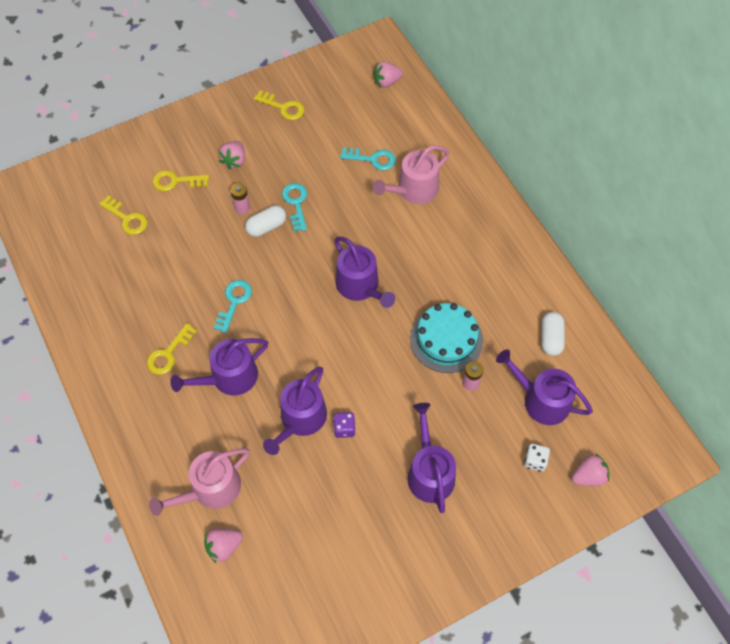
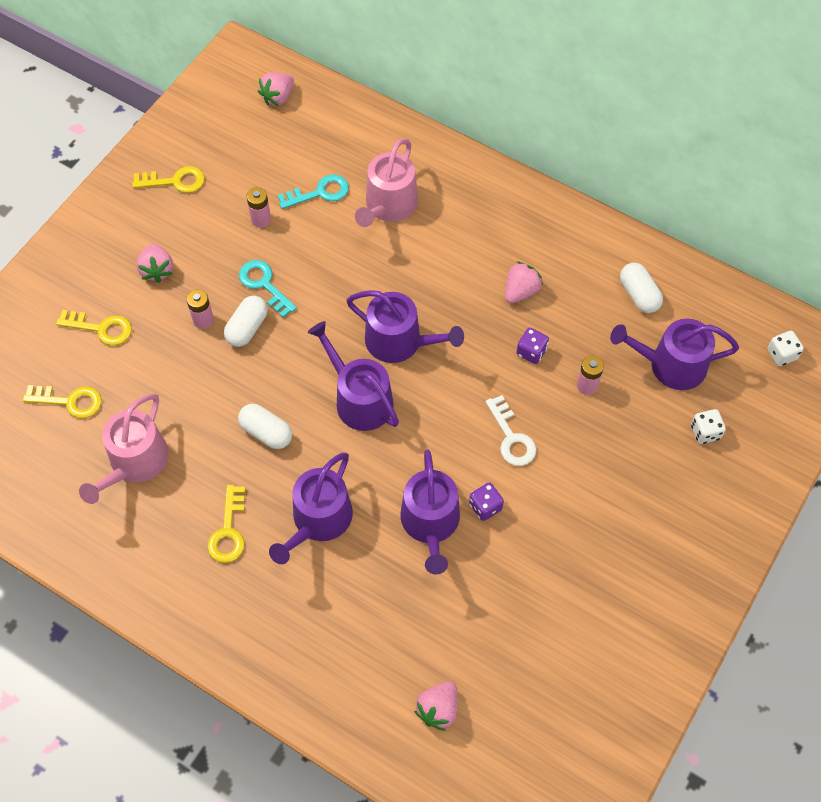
camera: 30 degrees left, 0 degrees up
pink watering can [149,448,250,516] -> pink watering can moved to [79,394,169,504]
yellow key [152,170,209,191] -> yellow key turned 135 degrees counterclockwise [56,310,132,346]
turquoise key [214,280,252,333] -> white capsule [238,404,292,449]
purple watering can [407,403,456,513] -> purple watering can moved to [308,321,399,431]
turquoise cake [410,303,483,373] -> purple dice [516,328,549,364]
pink strawberry [572,454,609,486] -> pink strawberry moved to [505,262,543,303]
none -> pink battery [247,187,271,228]
none -> white key [486,395,537,466]
none -> white dice [767,331,804,366]

